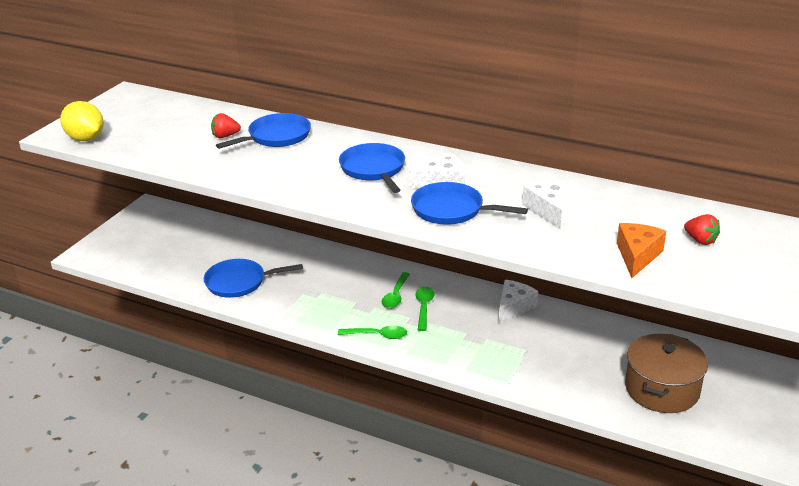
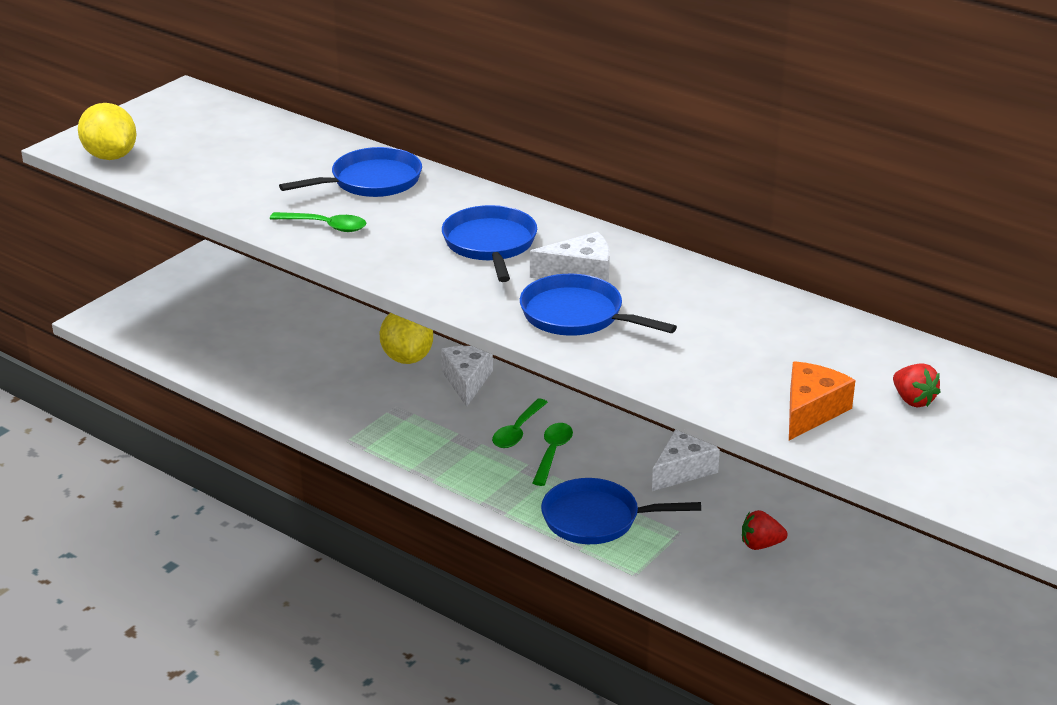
camera: 10 degrees right, 0 degrees up
blue pan [204,259,303,298] -> blue pan moved to [541,478,701,544]
red strawberry [211,113,241,138] -> red strawberry moved to [742,510,788,550]
green spoon [338,326,407,339] -> green spoon moved to [270,212,366,232]
white cheese [522,180,564,229] -> white cheese moved to [441,346,493,407]
brown pot [625,334,708,413] -> none
none -> yellow lemon [379,313,433,364]

